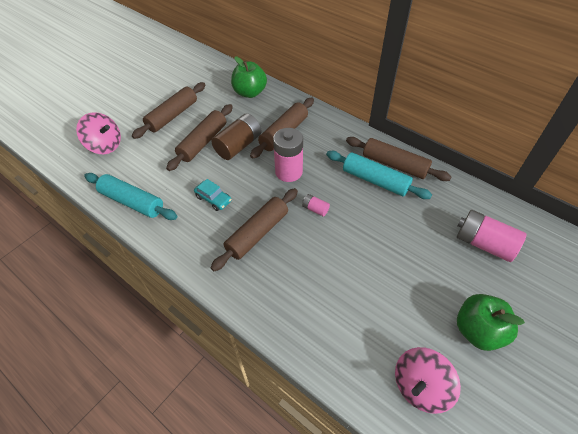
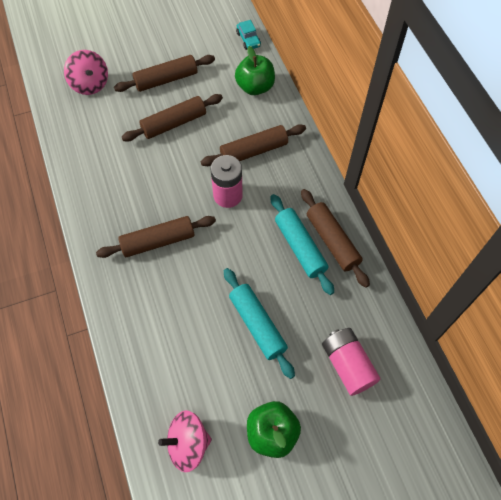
camera: 30 degrees right, 10 degrees up
turquoise rolling pin [84,173,177,220] -> turquoise rolling pin moved to [224,268,295,379]
turquoise car [194,179,232,211] -> turquoise car moved to [236,20,261,50]
brown battery [211,114,262,160] -> none
pink battery [302,194,330,216] -> none

